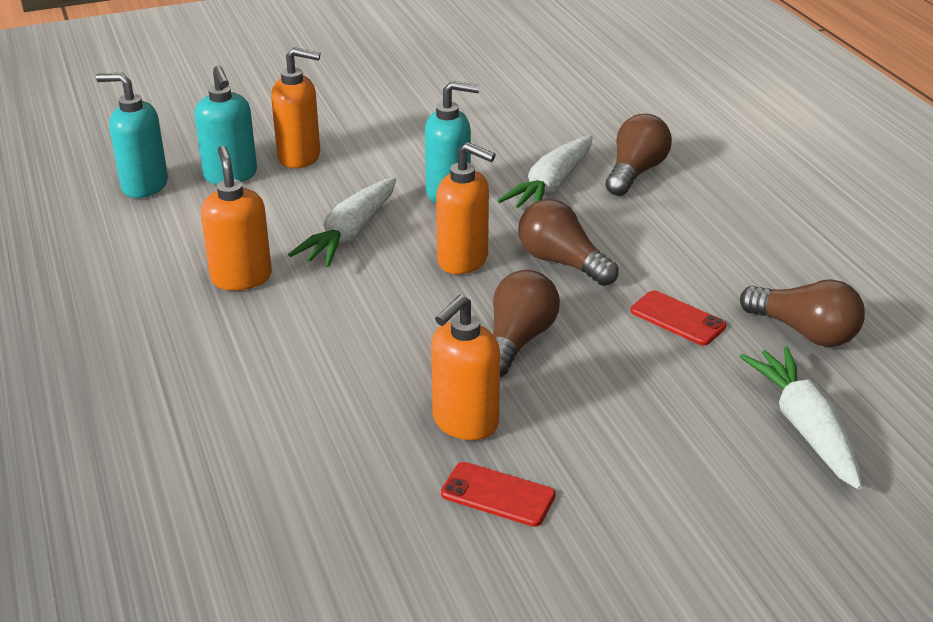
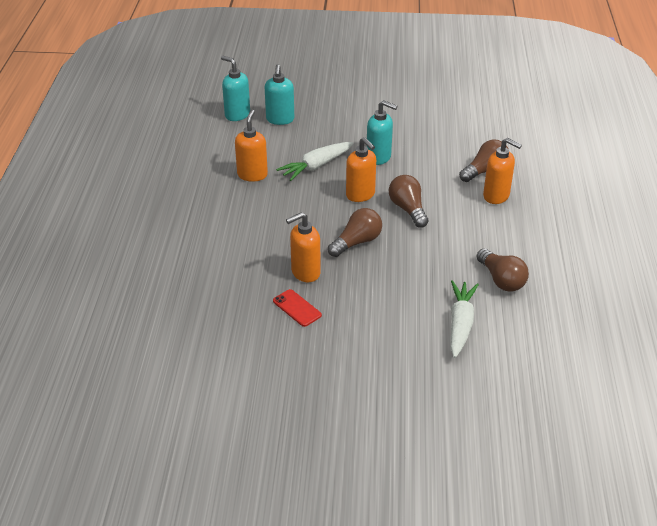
camera: 25 degrees right, 5 degrees up
orange soap dispenser [271,47,320,168] -> orange soap dispenser moved to [483,138,522,204]
white carrot [497,136,593,208] -> none
red phone [630,290,726,346] -> none

